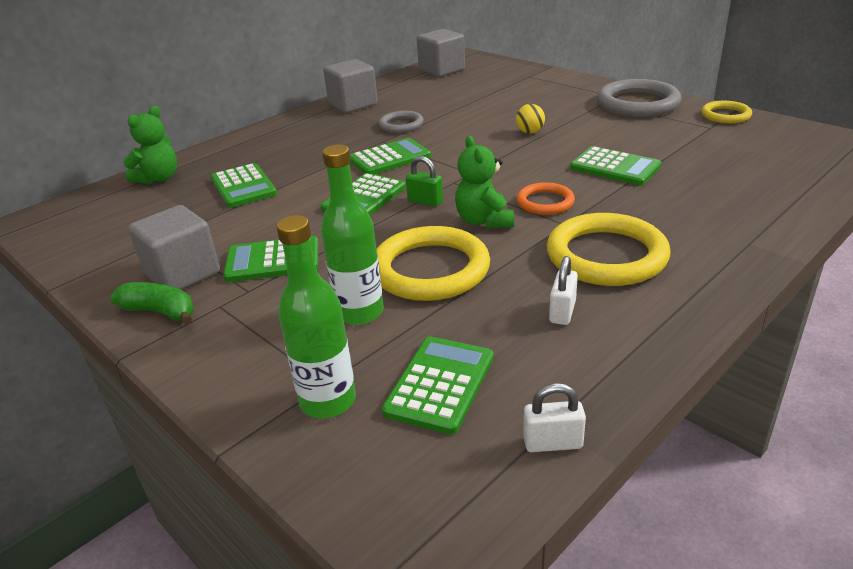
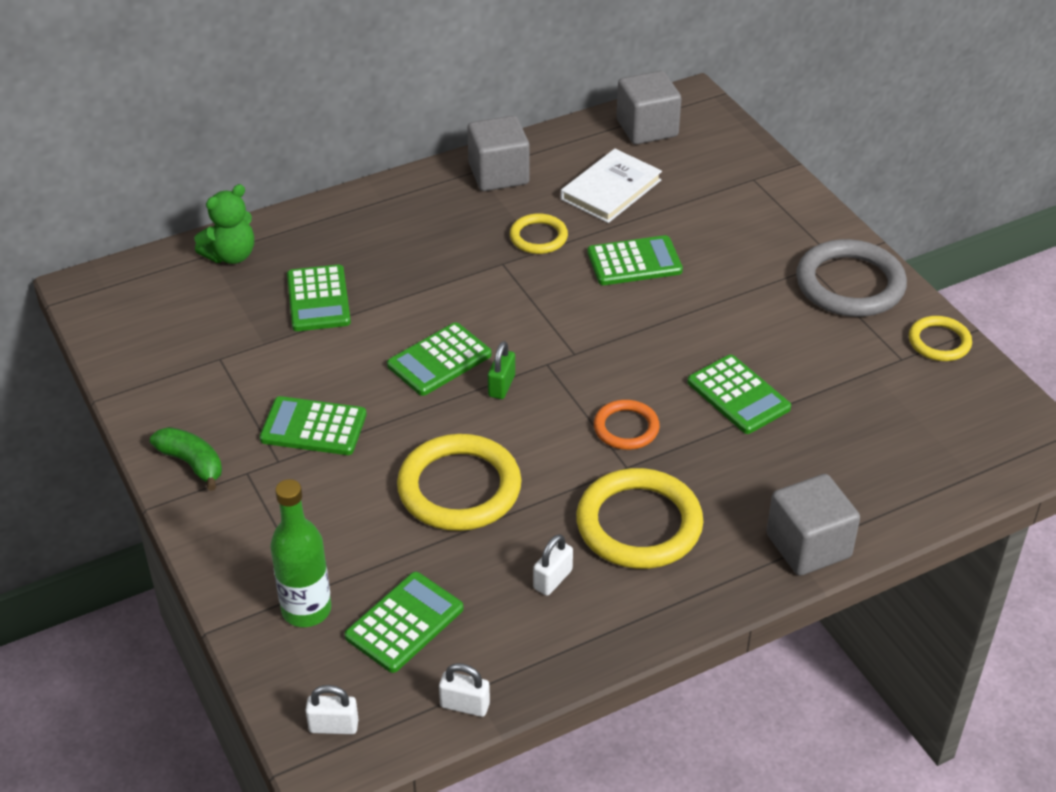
camera: 15 degrees right, 10 degrees up
grey cube [128,205,220,290] -> grey cube moved to [767,474,860,576]
green bottle [321,145,384,325] -> none
green calculator [350,138,431,174] -> green calculator moved to [587,235,683,285]
grey ring [379,111,424,133] -> yellow ring [510,213,568,254]
green padlock [406,156,443,206] -> green padlock turned 60 degrees clockwise [488,341,515,399]
green teddy bear [455,136,514,229] -> none
yellow ball [516,104,545,134] -> none
none -> white padlock [305,685,358,734]
none -> white book [561,149,662,223]

